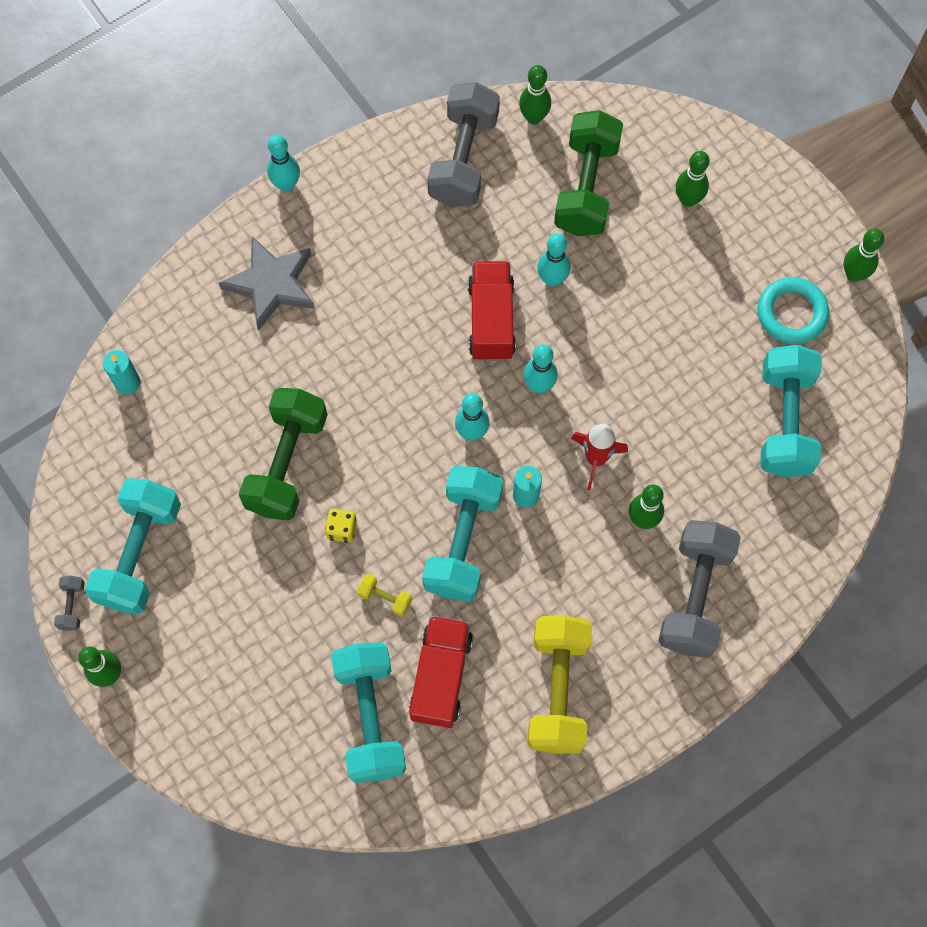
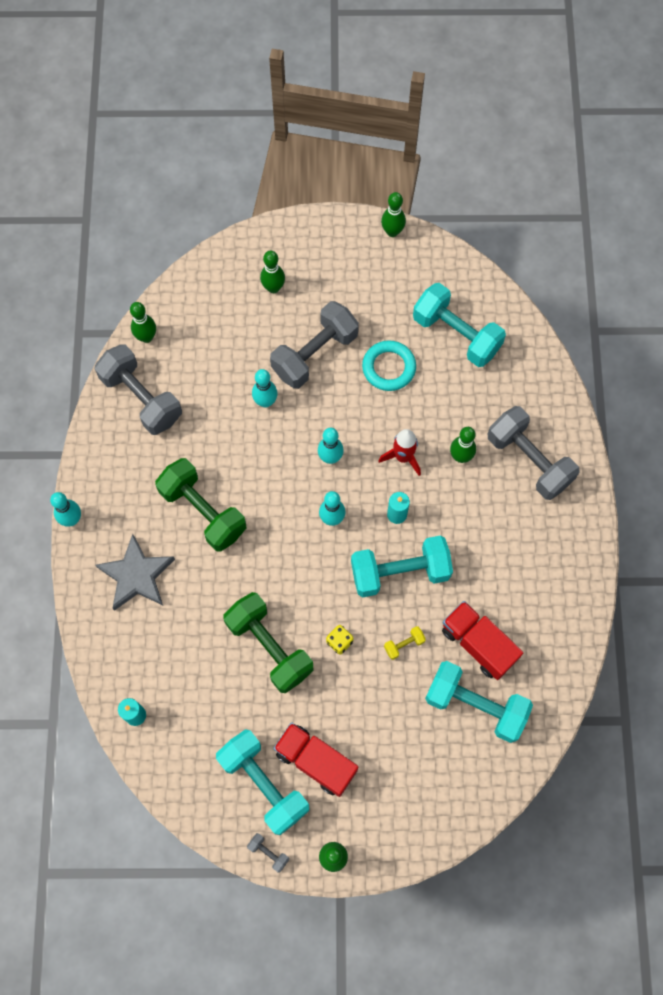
camera: 55 degrees left, 0 degrees up
turquoise dumbbell [422,466,503,602] -> turquoise dumbbell turned 60 degrees counterclockwise [351,535,453,597]
red truck [468,261,516,361] -> red truck moved to [273,722,358,797]
yellow dumbbell [528,615,592,753] -> none
green dumbbell [554,110,623,236] -> green dumbbell moved to [155,458,246,552]
turquoise ring [758,277,829,344] -> turquoise ring moved to [362,340,416,391]
none -> grey dumbbell [270,301,359,389]

